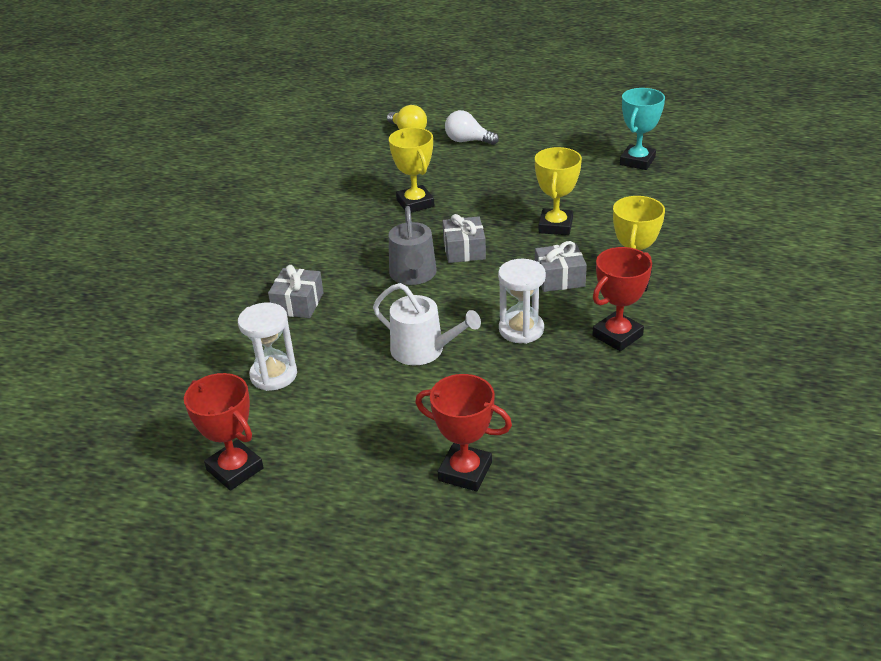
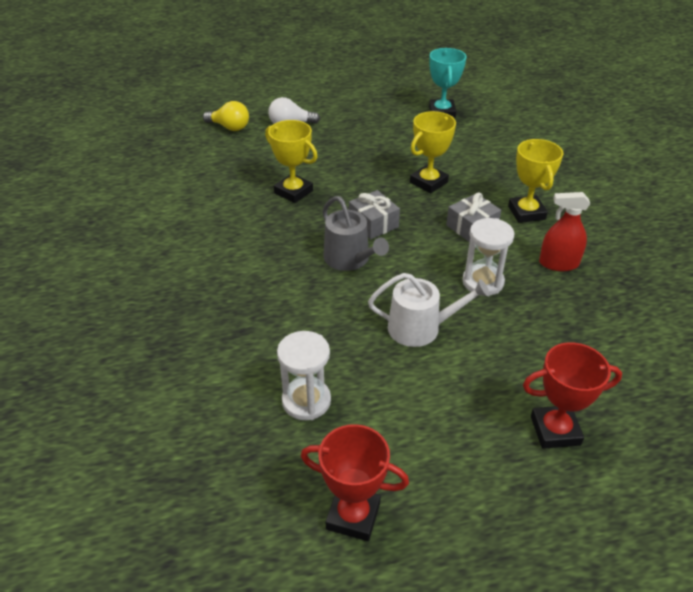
camera: 30 degrees left, 5 degrees up
grey gift [268,265,324,318] -> none
yellow trophy [535,147,582,235] -> yellow trophy turned 60 degrees clockwise [410,111,456,193]
red trophy [592,247,652,351] -> red spray bottle [539,192,590,271]

